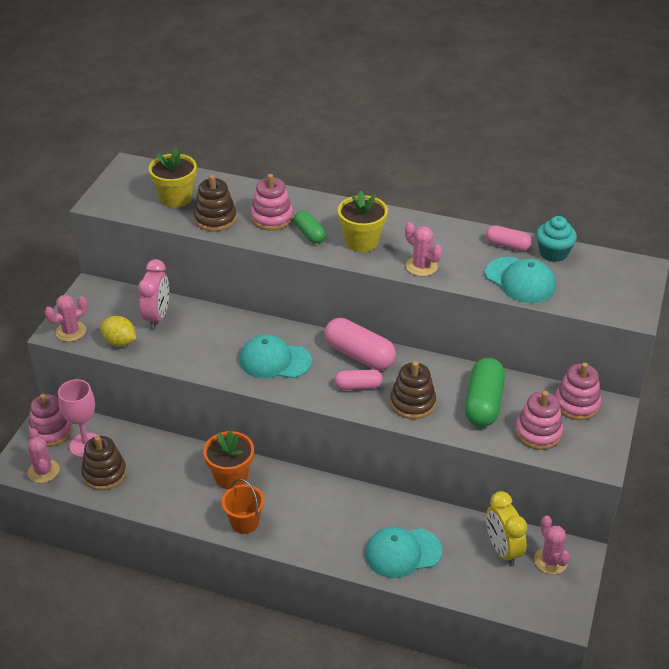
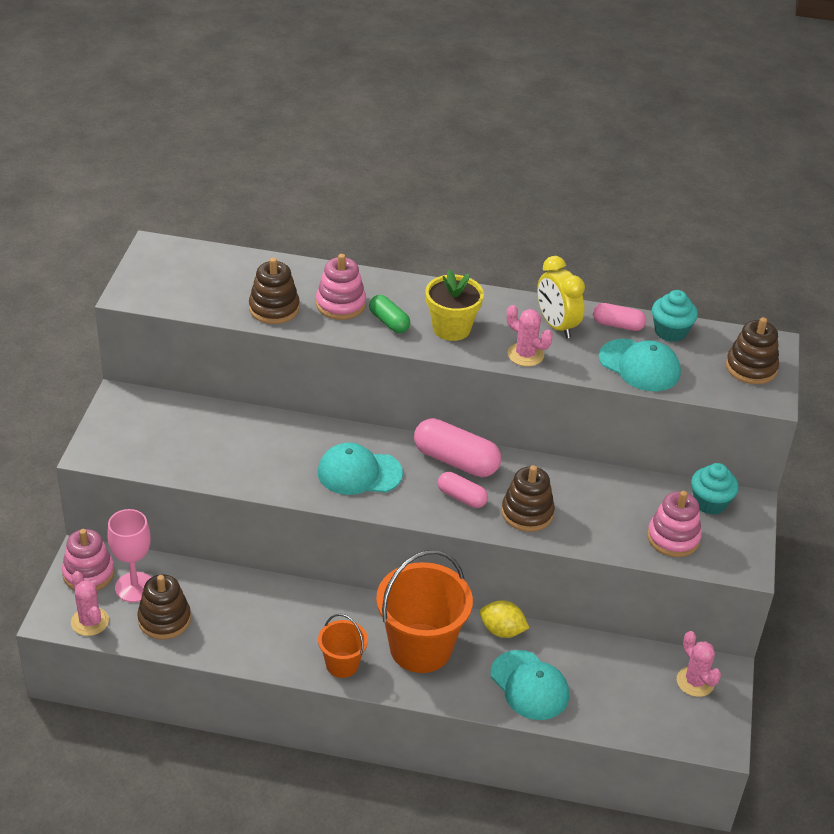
camera: 10 degrees left, 0 degrees up
pink cactus [44,295,87,342] -> none
yellow lemon [100,316,136,346] -> yellow lemon moved to [480,600,529,638]
pink clock [138,259,169,329] -> none
yellow flower pot [148,148,197,208] -> none
orange flower pot [203,431,254,489] -> none
pink capsule [335,369,383,390] -> pink capsule turned 45 degrees clockwise [438,472,488,508]
turquoise cap [365,527,442,578] -> turquoise cap turned 105 degrees counterclockwise [491,650,569,720]
green capsule [465,358,505,427] -> none
yellow clock [486,491,528,566] -> yellow clock moved to [537,256,585,338]
pink stacking toy [555,362,602,420] -> turquoise cupcake [691,463,739,515]
none -> orange bucket [376,550,473,673]
none -> brown stacking toy [726,317,779,384]

